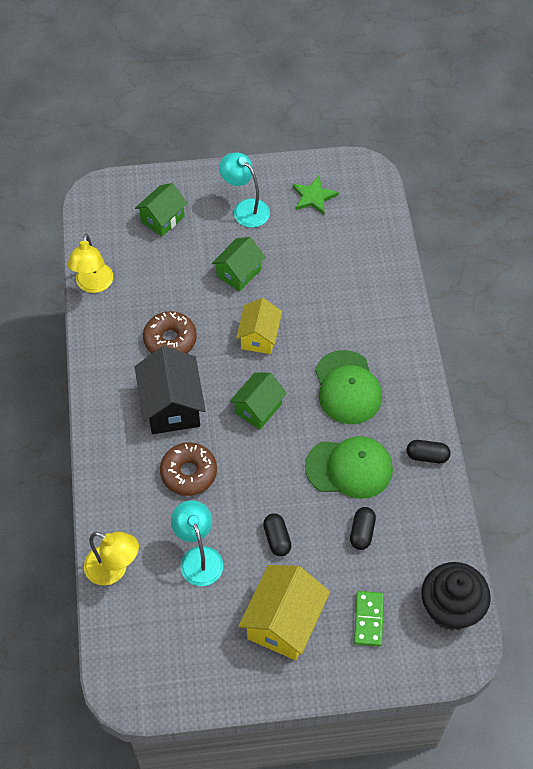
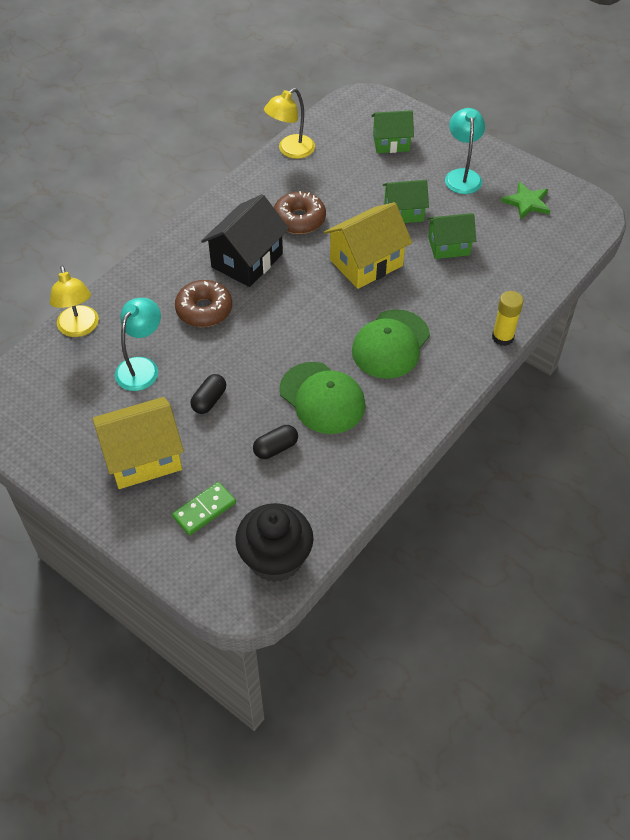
camera: 45 degrees right, 5 degrees down
green house [230,372,287,430] -> green house moved to [427,213,476,259]
yellow house [236,298,282,354] -> yellow house [324,202,412,289], size x1.53
black capsule [407,440,450,463] -> none
none -> yellow glue stick [492,291,523,346]

